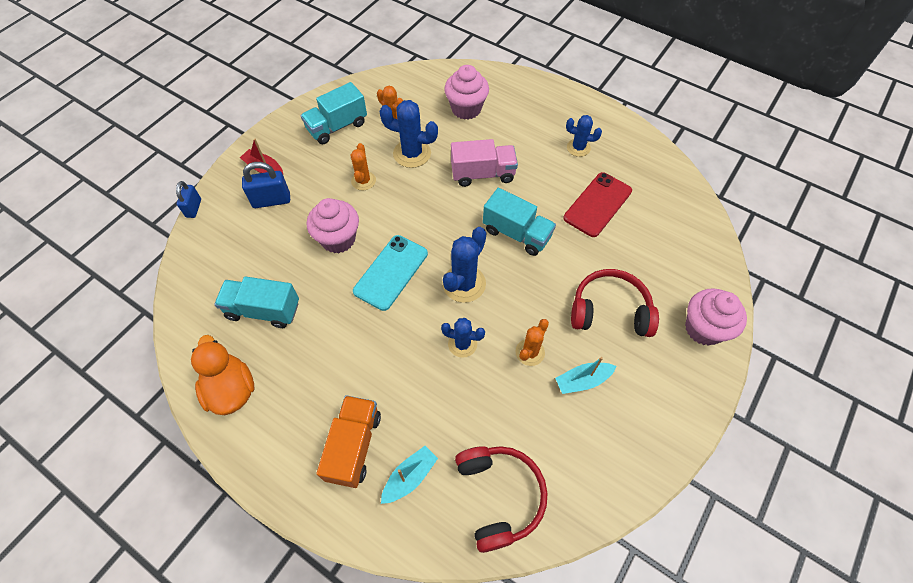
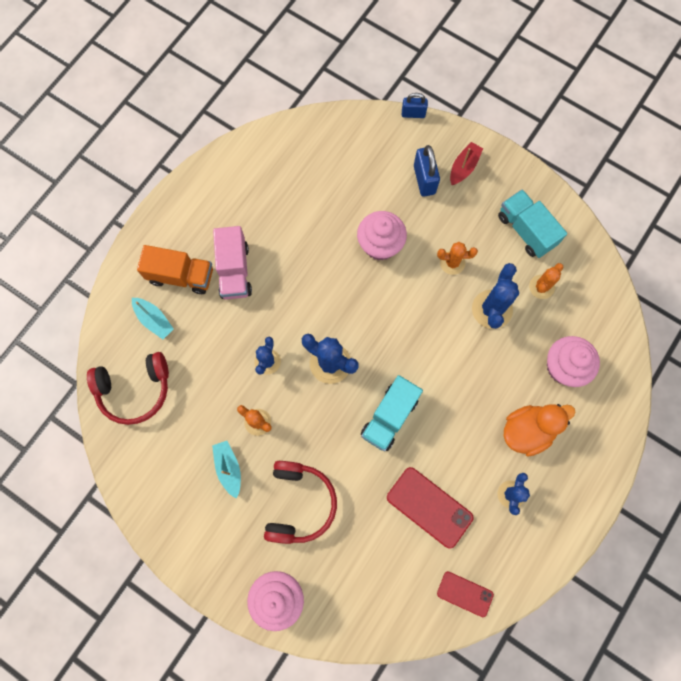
camera: 90 degrees right, 15 degrees up
orange duck [191,335,254,415] -> orange duck moved to [504,404,576,457]
turquoise truck [214,276,299,328] -> none
turquoise phone [353,235,428,311] -> none
pink truck [451,139,518,187] -> pink truck moved to [213,226,252,300]
none -> red phone [437,571,494,617]

